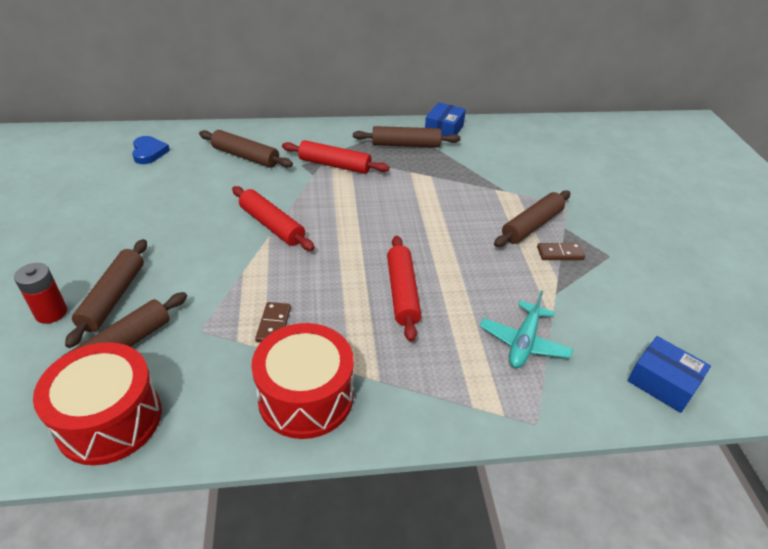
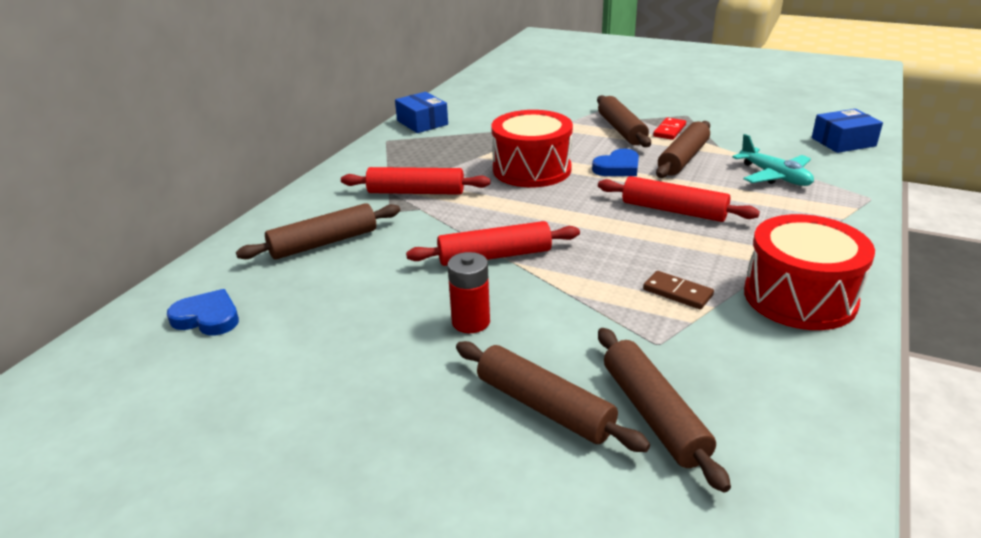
camera: 55 degrees left, 10 degrees down
red battery [14,263,67,324] -> red battery moved to [448,252,490,333]
red drum [33,342,162,465] -> red drum moved to [491,110,573,187]
red rolling pin [282,140,389,174] -> red rolling pin turned 45 degrees clockwise [341,167,491,195]
brown rolling pin [353,126,461,147] -> brown rolling pin moved to [656,121,710,178]
brown domino [537,243,585,260] -> red domino [653,117,686,140]
none -> blue heart [592,149,639,176]

